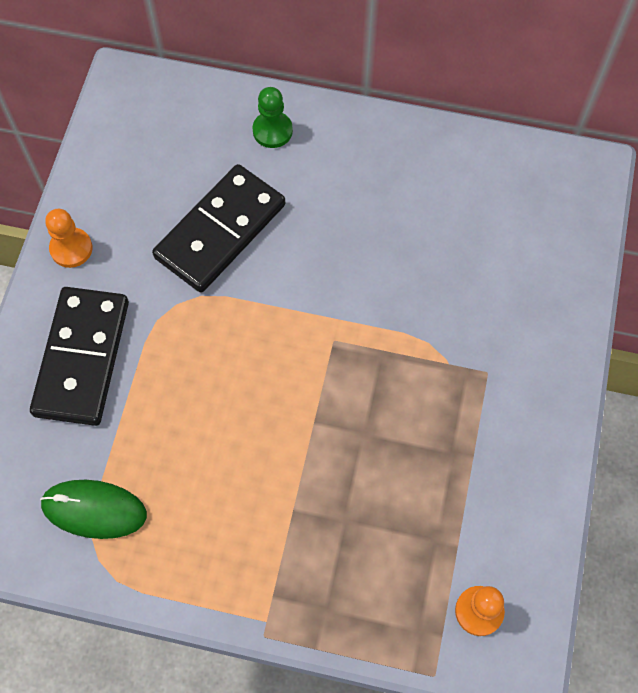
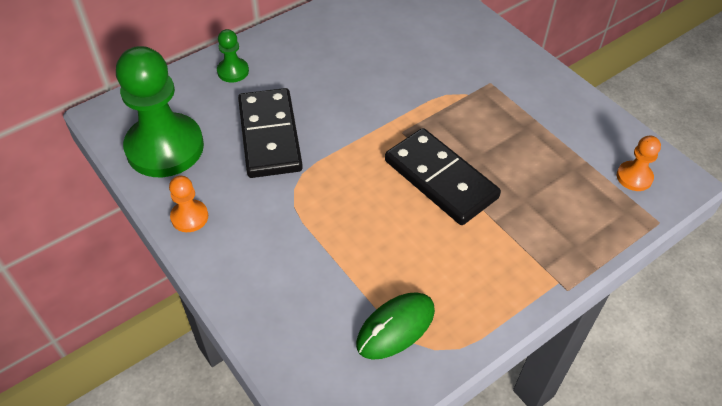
camera: 50 degrees left, 15 degrees down
black domino [30,287,129,426] -> black domino moved to [385,128,501,225]
none -> green pawn [116,46,204,177]

